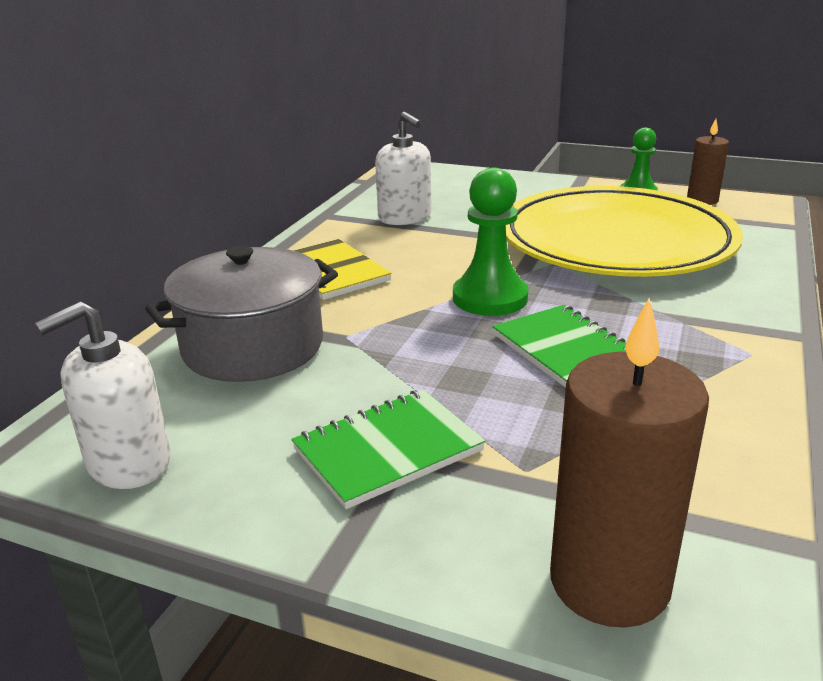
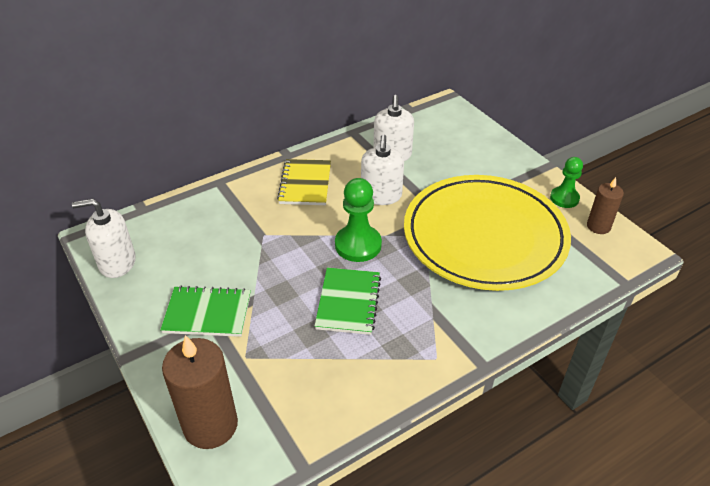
camera: 35 degrees right, 15 degrees up
grey pot [145,246,338,382] -> none
none -> white soap dispenser [361,135,404,205]

